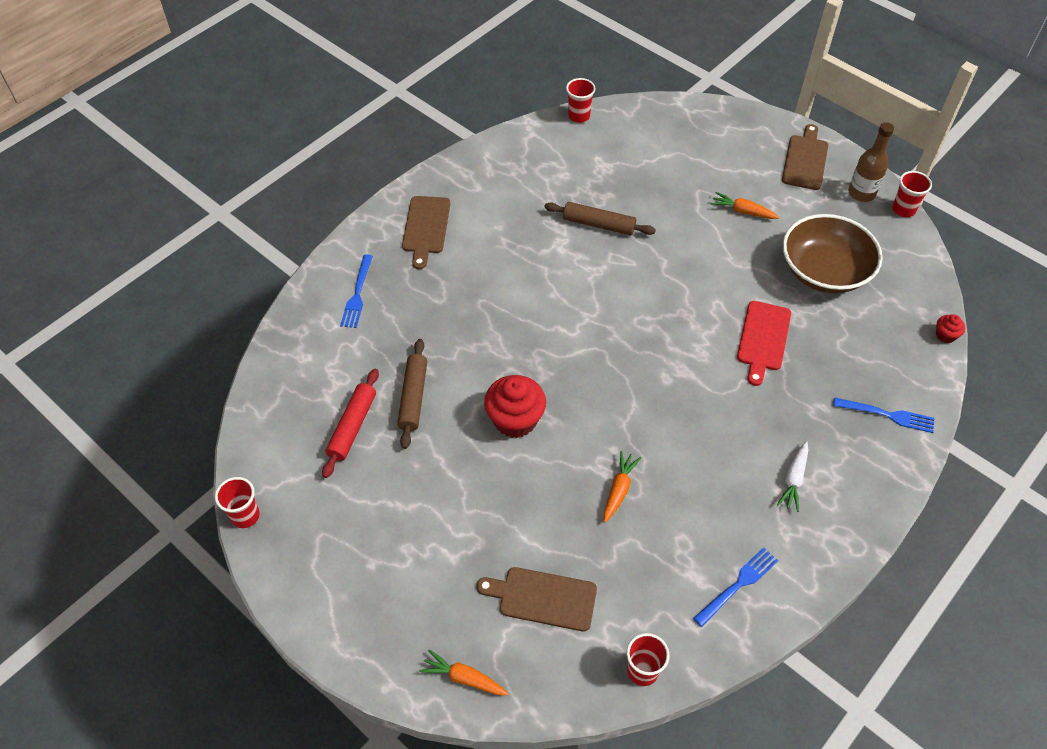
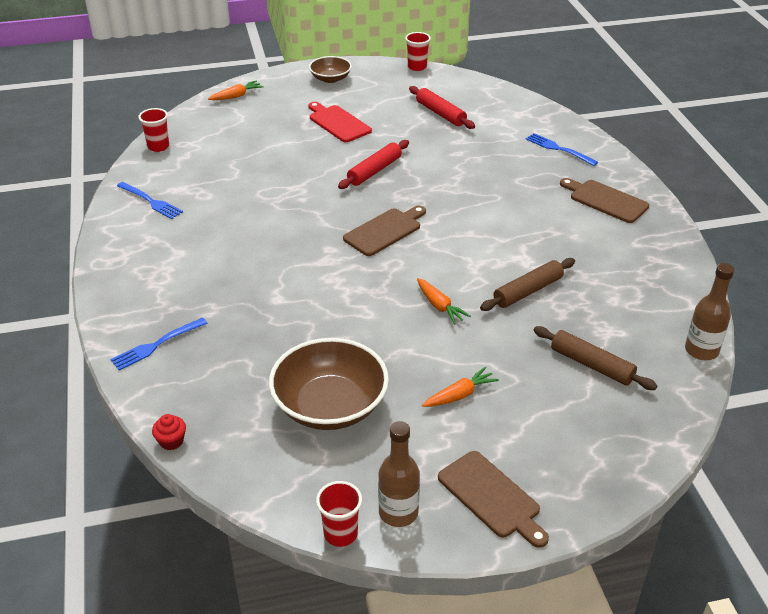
camera: 125 degrees right, 15 degrees down
brown rolling pin [397,339,427,449] -> brown rolling pin moved to [534,326,657,390]
brown cutting board [477,567,597,631] -> brown cutting board moved to [343,206,426,256]
red cupcake [484,375,546,438] -> red rolling pin [338,140,409,189]
red cup [566,78,596,123] -> brown bottle [685,263,734,360]
orange carrot [604,451,641,523] -> orange carrot moved to [417,278,471,325]
blue fork [693,548,778,627] -> blue fork turned 45 degrees counterclockwise [117,182,183,219]
red cutting board [737,301,791,386] -> red cutting board moved to [308,102,372,142]
white carrot [777,441,809,512] -> none
none -> brown bowl [309,56,352,83]

